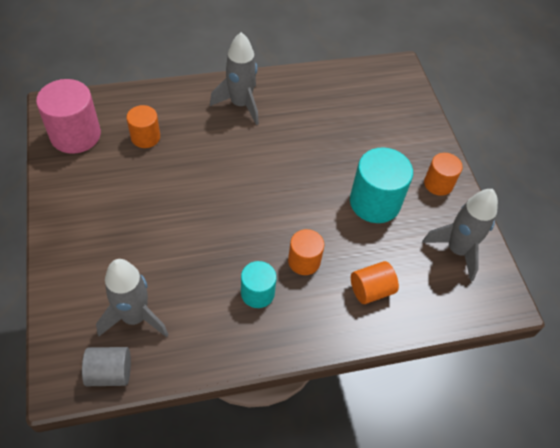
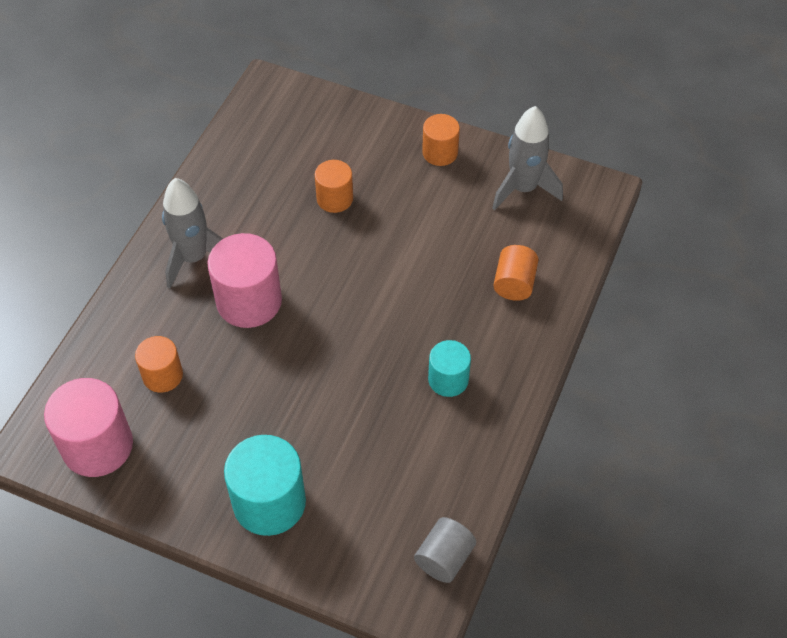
camera: 50 degrees left, 0 degrees up
grey rocket [96,259,169,337] -> none
orange cylinder [288,229,324,275] -> orange cylinder moved to [315,160,353,213]
turquoise cylinder [350,148,413,223] -> turquoise cylinder moved to [224,435,306,536]
none -> pink cylinder [207,233,282,328]

